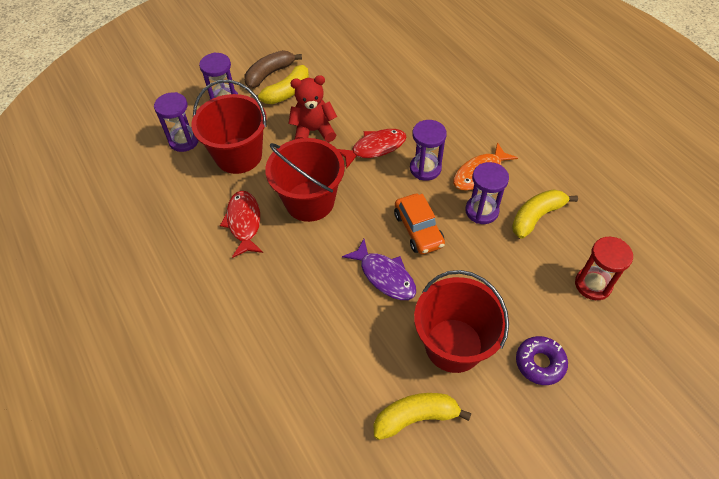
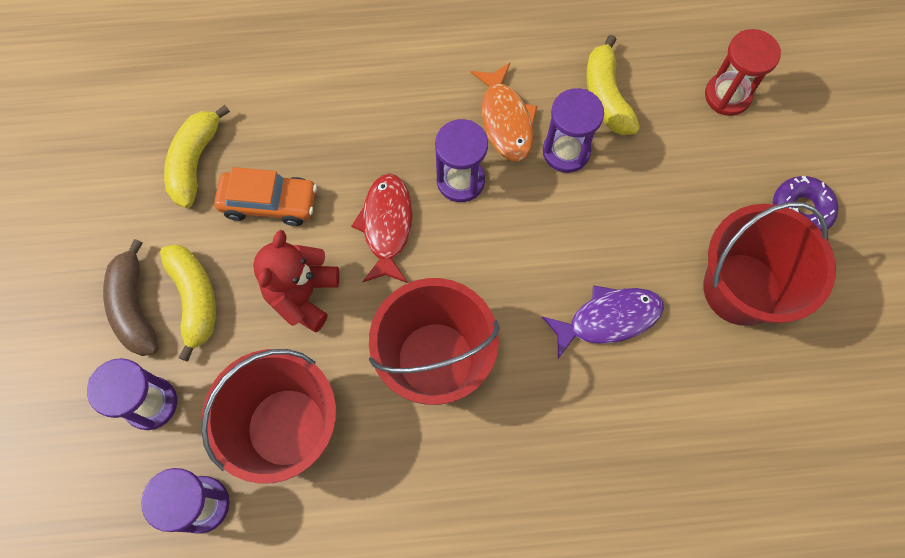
camera: 65 degrees left, 15 degrees up
red fish [220,191,263,258] -> none
yellow banana [374,393,471,440] -> yellow banana moved to [164,105,230,208]
orange car [394,194,445,255] -> orange car moved to [214,167,317,226]

